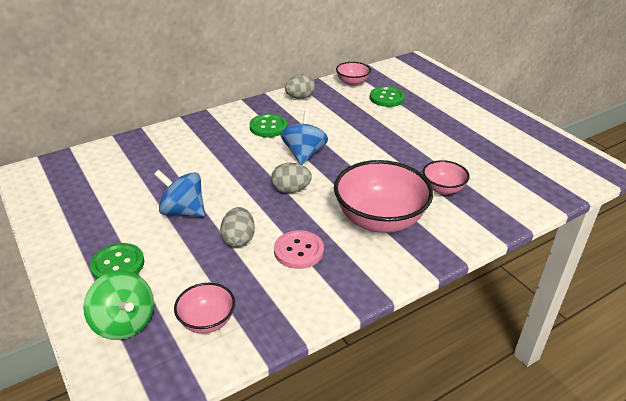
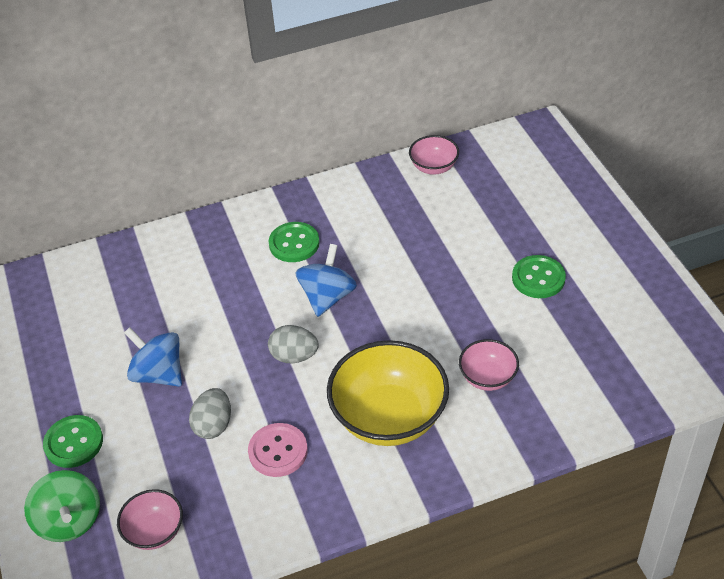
camera: 15 degrees right, 10 degrees up
grey egg [285,74,315,99] -> none
pink bowl [334,160,433,233] -> yellow bowl [327,340,449,446]
green button [370,87,405,107] -> green button moved to [512,255,566,298]

